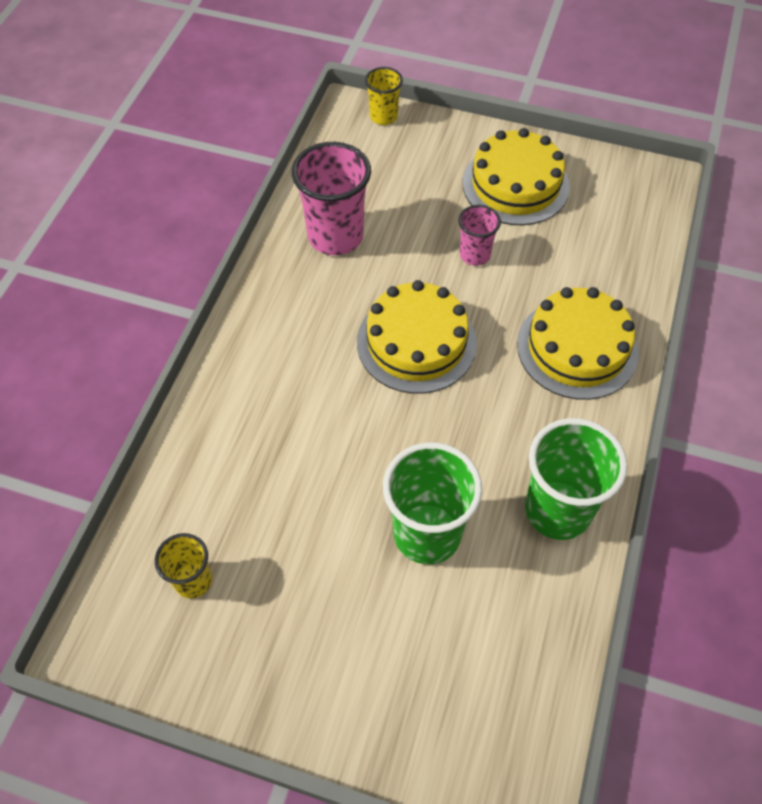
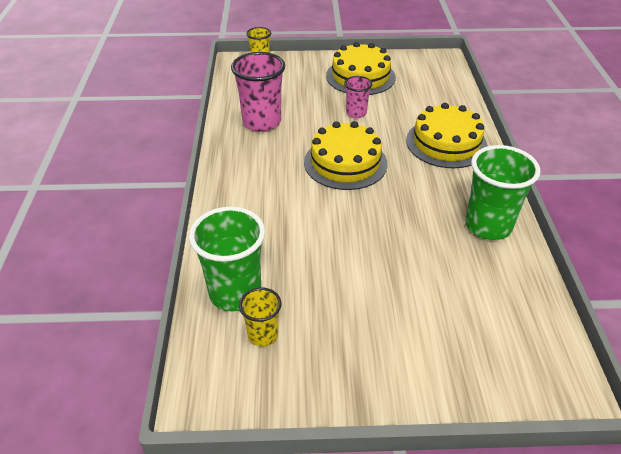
camera: 20 degrees left, 15 degrees down
green cup [383,442,482,564] -> green cup moved to [189,207,265,311]

